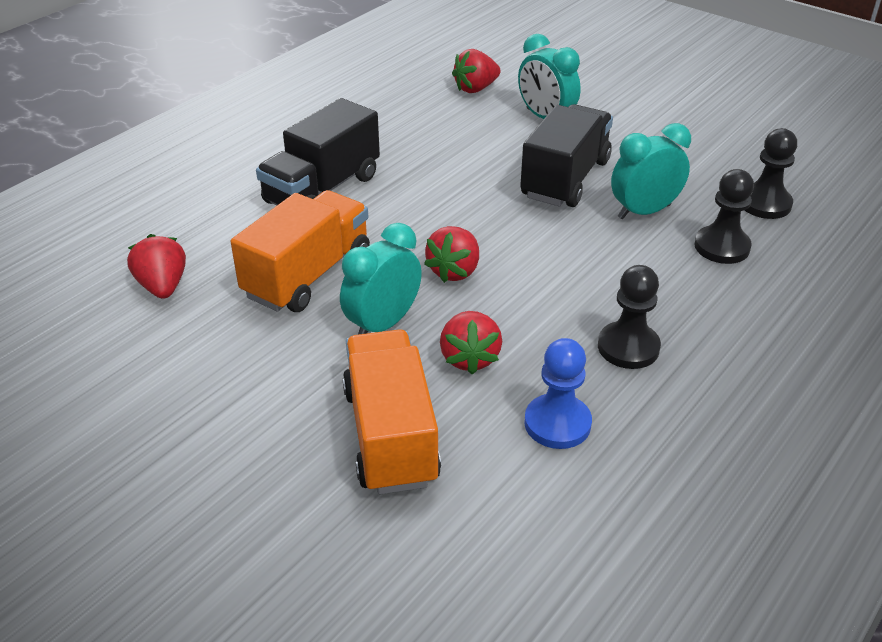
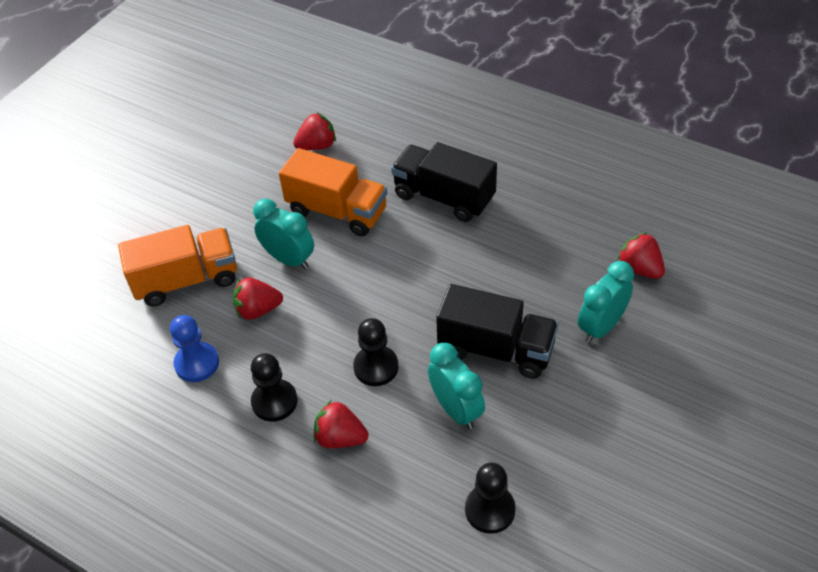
camera: 85 degrees right, 10 degrees up
red strawberry [424,226,479,283] -> red strawberry moved to [314,400,368,448]
black pawn [695,169,754,264] -> black pawn moved to [353,318,398,386]

